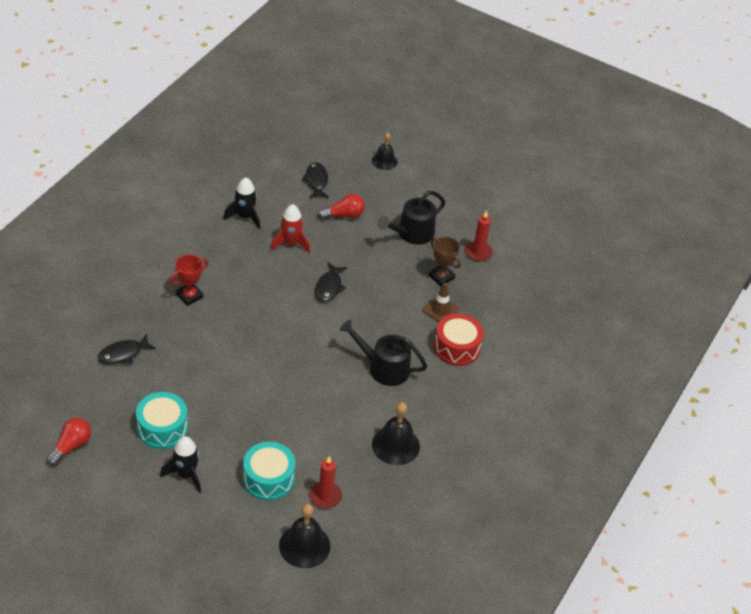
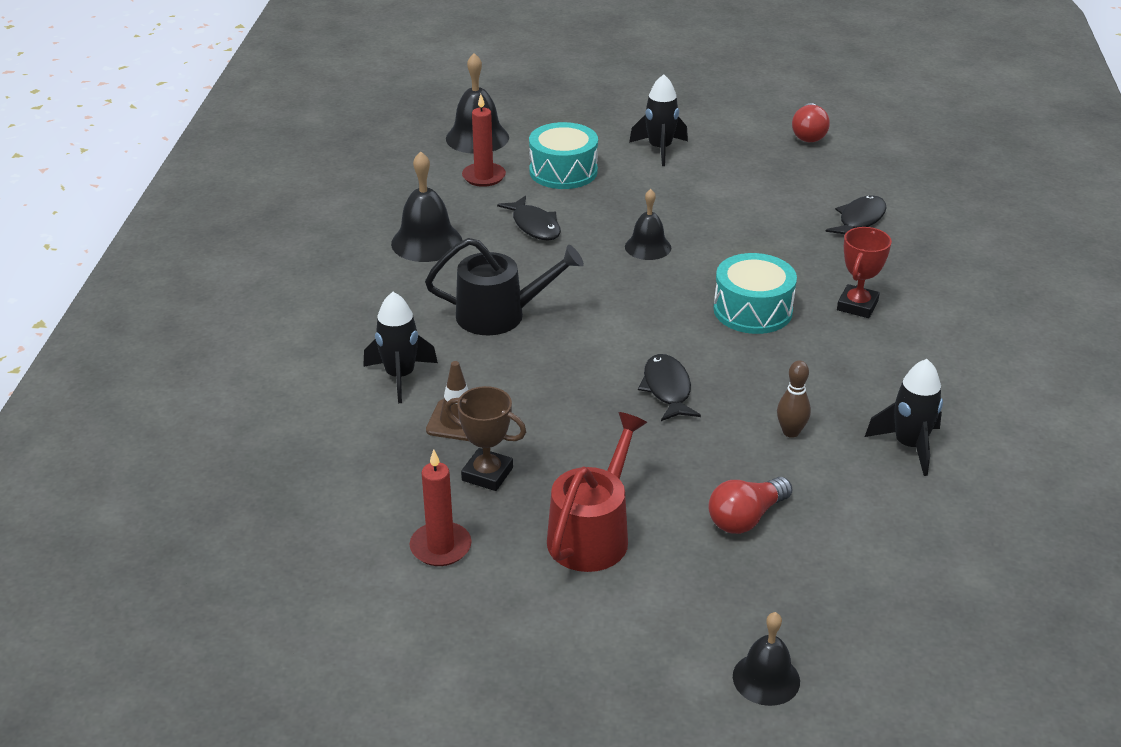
camera: 160 degrees right, 10 degrees down
turquoise drum [136,392,188,449] -> turquoise drum moved to [713,253,797,334]
red rocket [271,204,310,253] -> brown bowling pin [777,361,811,438]
black fish [301,162,329,198] -> black fish moved to [497,196,561,241]
black watering can [377,191,445,245] -> red watering can [547,412,647,572]
red drum [434,314,484,366] -> black rocket [363,292,438,403]
none -> black bell [625,189,671,260]

